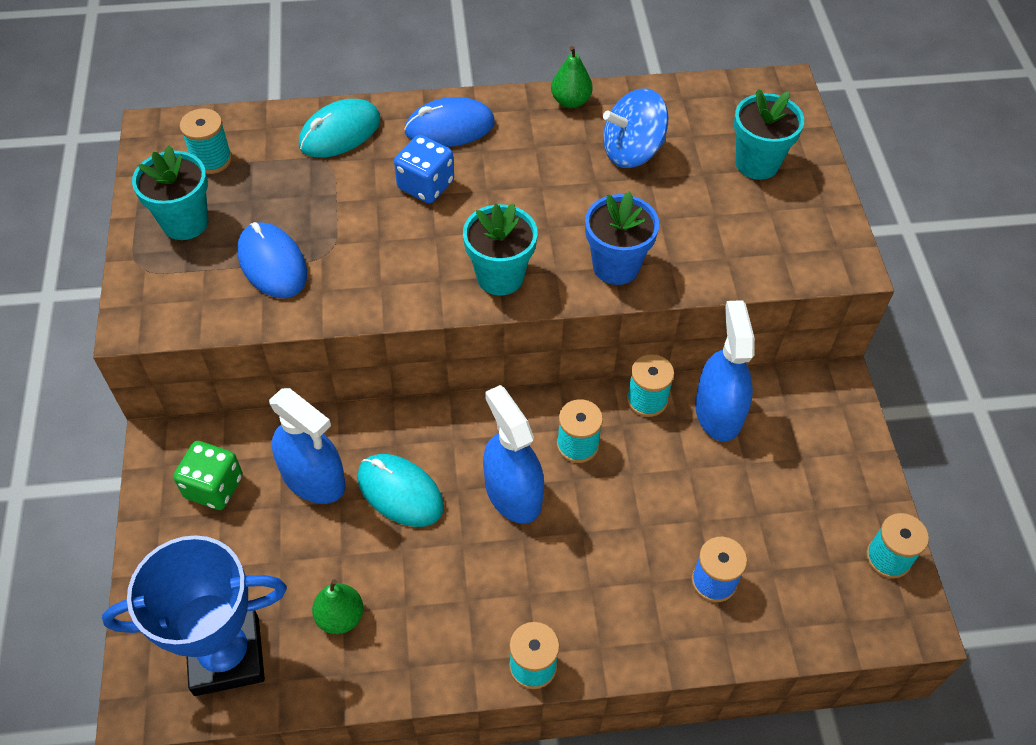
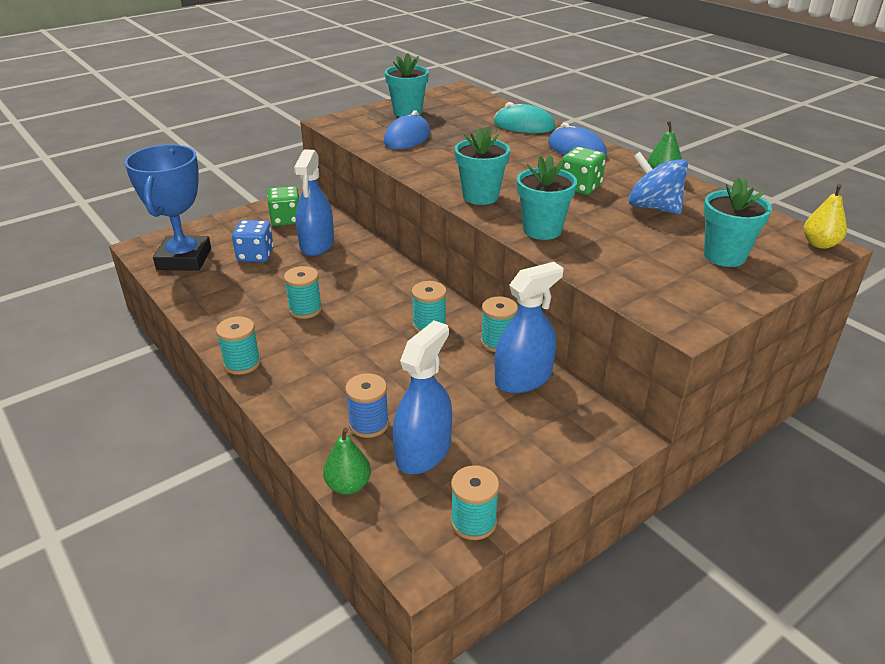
camera: 60 degrees right, 20 degrees down
blue trophy [102,535,287,696] -> blue trophy turned 45 degrees clockwise [125,144,211,271]
turquoise spool [180,108,232,174] -> turquoise spool moved to [284,266,322,319]
green pear [312,579,363,634] -> green pear moved to [323,428,371,495]
turquoise mouse [357,454,444,527] -> none
blue dice [394,135,454,203] -> blue dice moved to [232,220,274,262]
blue spray bottle [483,385,544,524] -> blue spray bottle moved to [393,321,452,474]
blue flower pot [585,191,659,285] -> turquoise flower pot [517,155,577,240]
none -> green dice [561,147,606,195]
none -> yellow pear [804,184,847,249]

